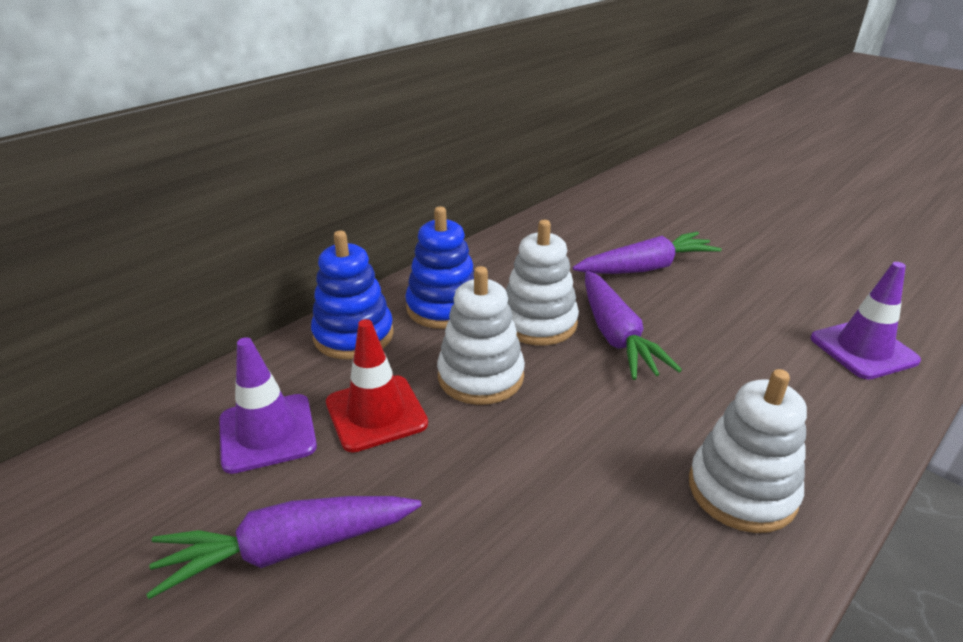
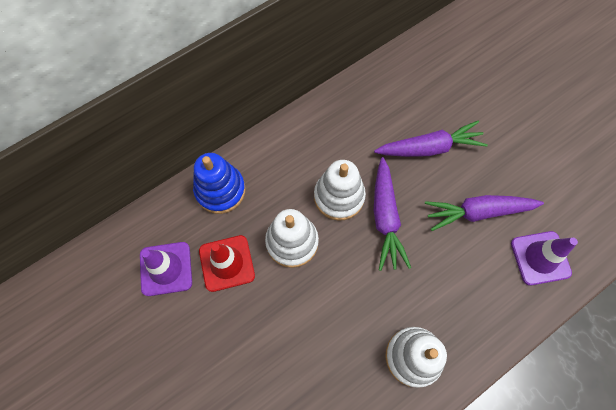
camera: 10 degrees right, 35 degrees up
purple carrot [146,496,422,599] -> purple carrot moved to [425,195,544,231]
blue stacking toy [405,207,474,329] -> none

